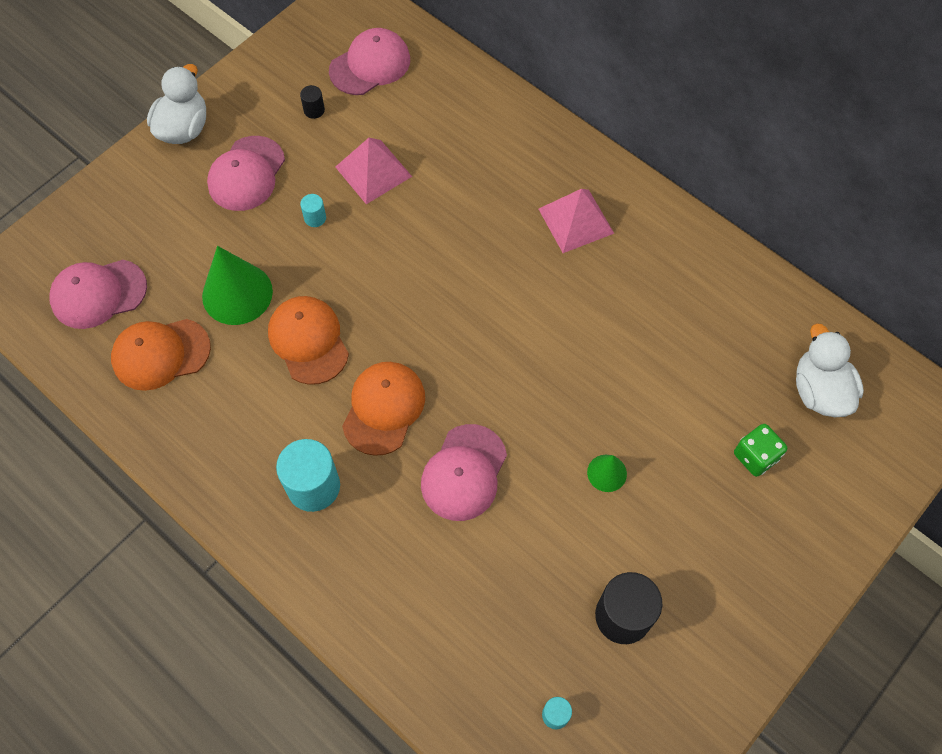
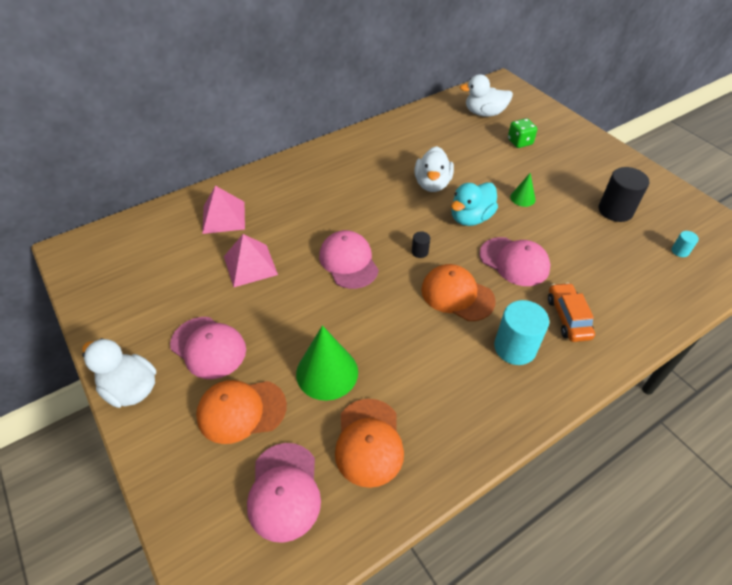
camera: 75 degrees left, 15 degrees down
orange cap [268,296,349,385] -> orange cap moved to [196,380,287,444]
black cylinder [300,85,325,119] -> black cylinder moved to [412,231,430,258]
turquoise cylinder [300,194,326,227] -> none
pink cap [329,28,410,95] -> pink cap moved to [319,230,379,289]
pink pyramid [539,189,614,253] -> pink pyramid moved to [202,186,245,234]
none -> white duck [415,146,454,192]
none -> turquoise duck [451,182,498,226]
none -> orange car [548,283,595,342]

